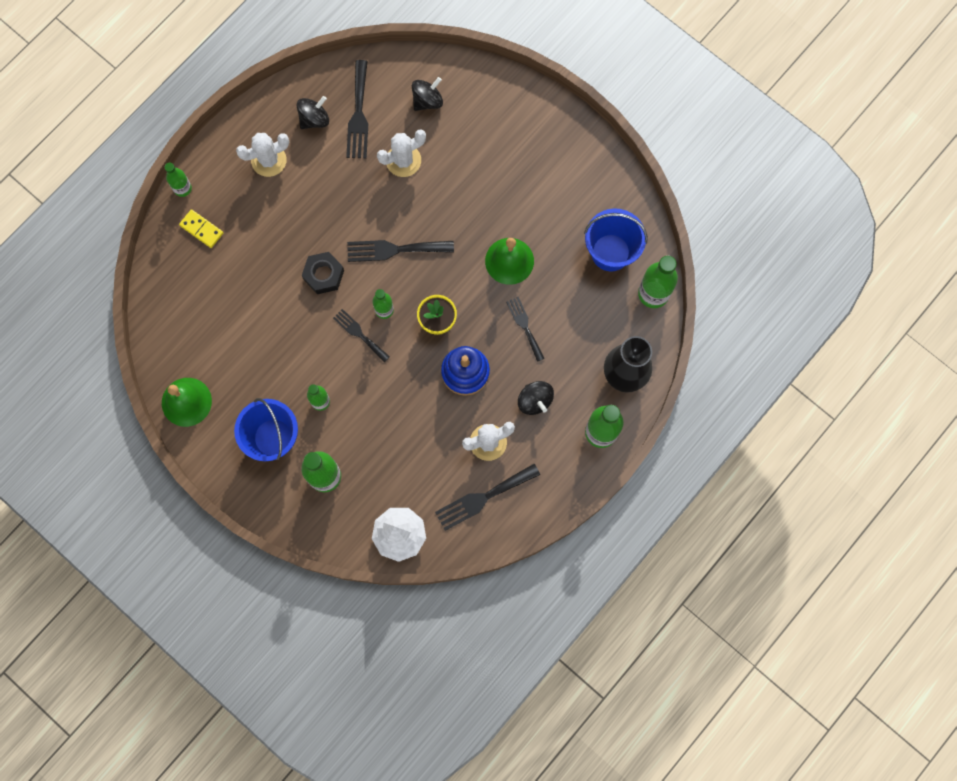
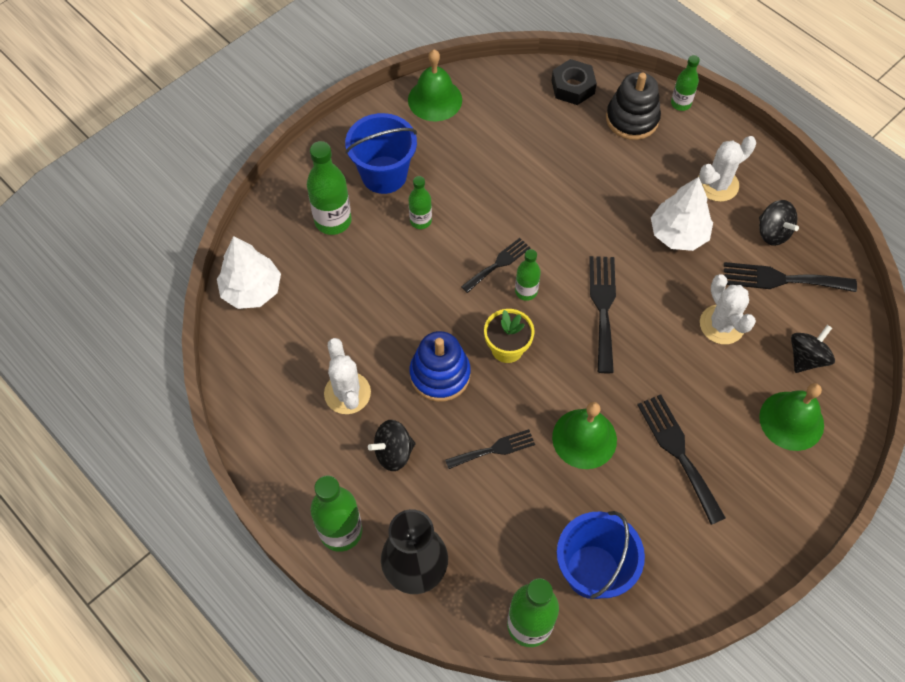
camera: 95 degrees right, 15 degrees down
yellow domino [179,209,223,248] -> black stacking toy [606,72,661,140]
white cactus [236,133,289,177] -> white cactus turned 75 degrees clockwise [698,136,756,202]
black nut [302,252,344,294] -> black nut moved to [551,59,597,105]
black spinning top [412,77,443,111] -> black spinning top turned 105 degrees counterclockwise [791,325,835,373]
black fork [435,464,540,531] -> black fork moved to [637,394,726,525]
none -> white tree [651,177,713,251]
none -> green bell [759,383,824,451]

